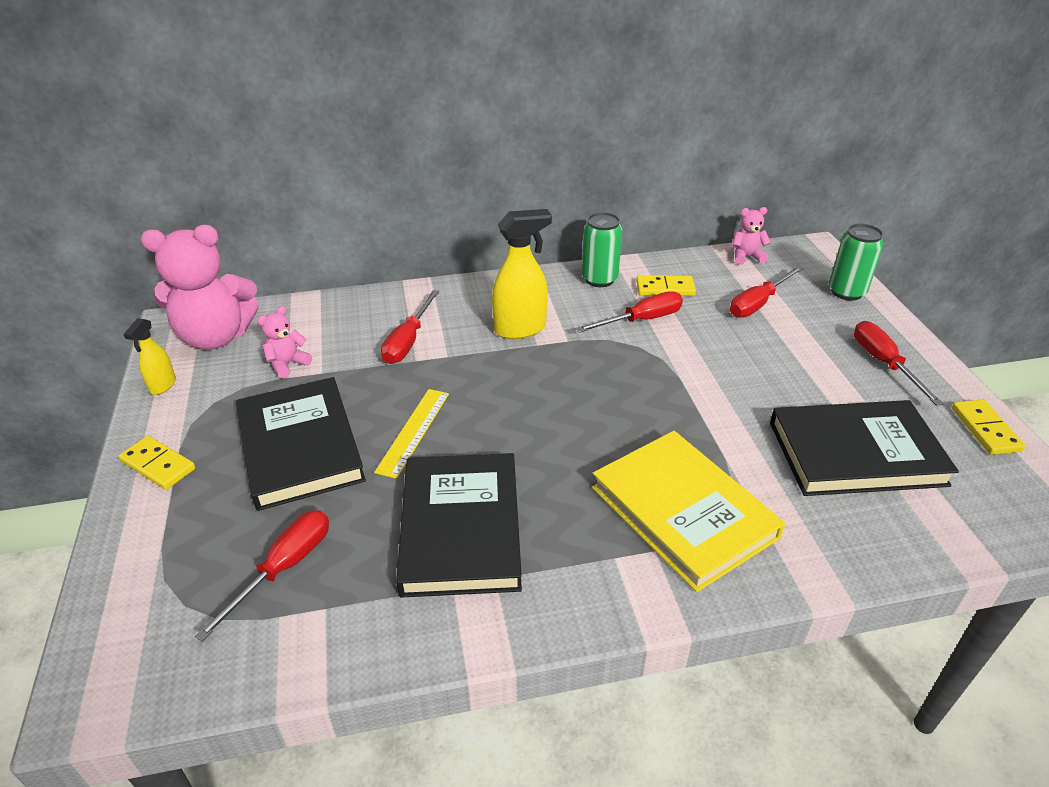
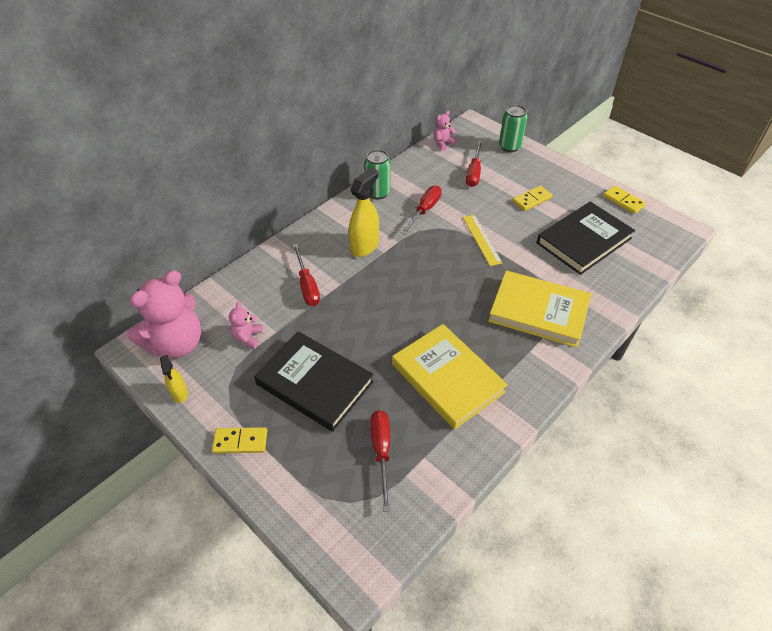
camera: 35 degrees left, 10 degrees up
yellow ruler [374,389,449,479] -> yellow ruler moved to [463,215,502,266]
black book [396,453,522,598] -> yellow book [392,324,508,430]
yellow domino [636,275,696,296] -> yellow domino moved to [512,185,553,211]
red screwdriver [854,321,944,406] -> none

